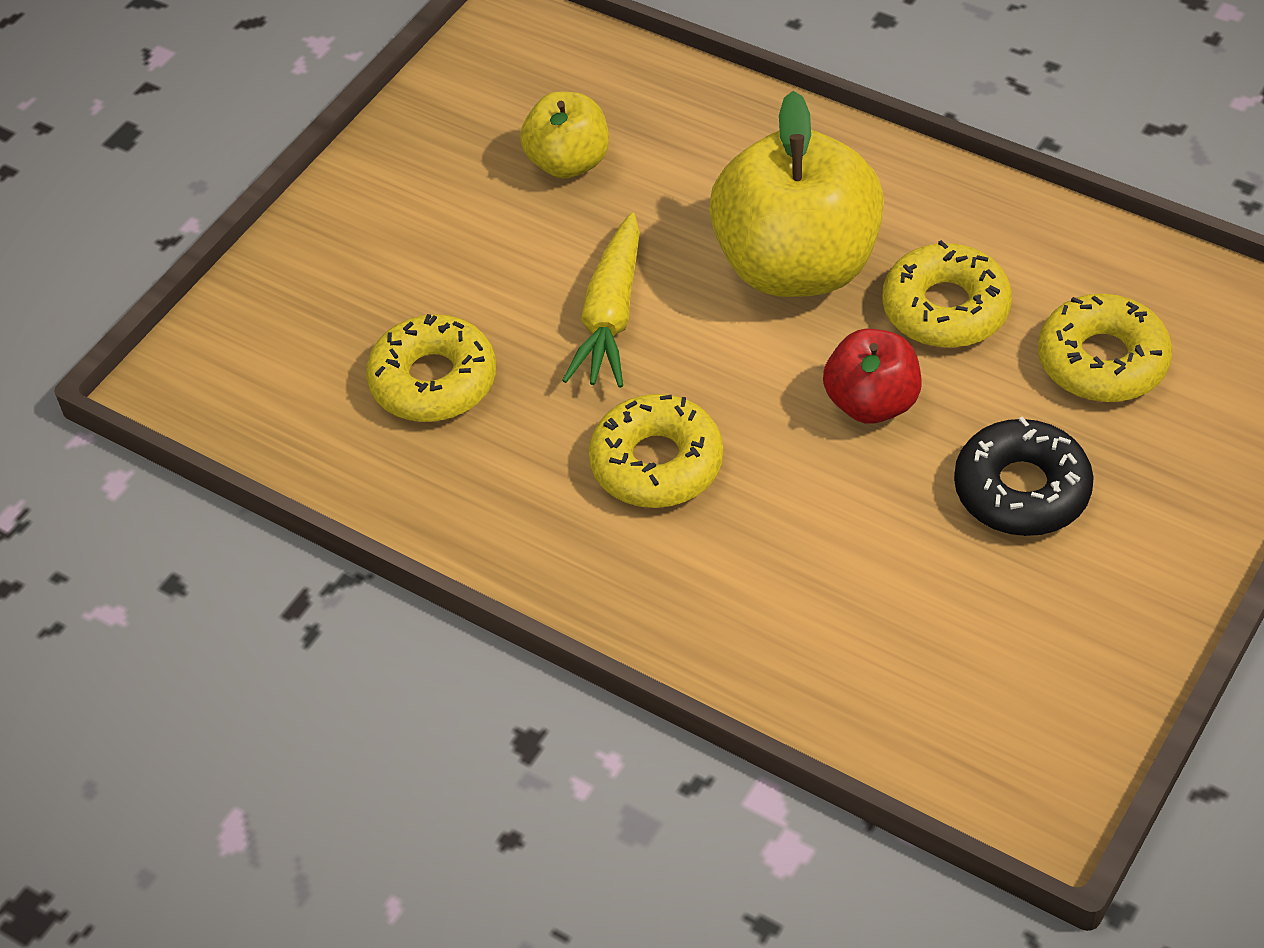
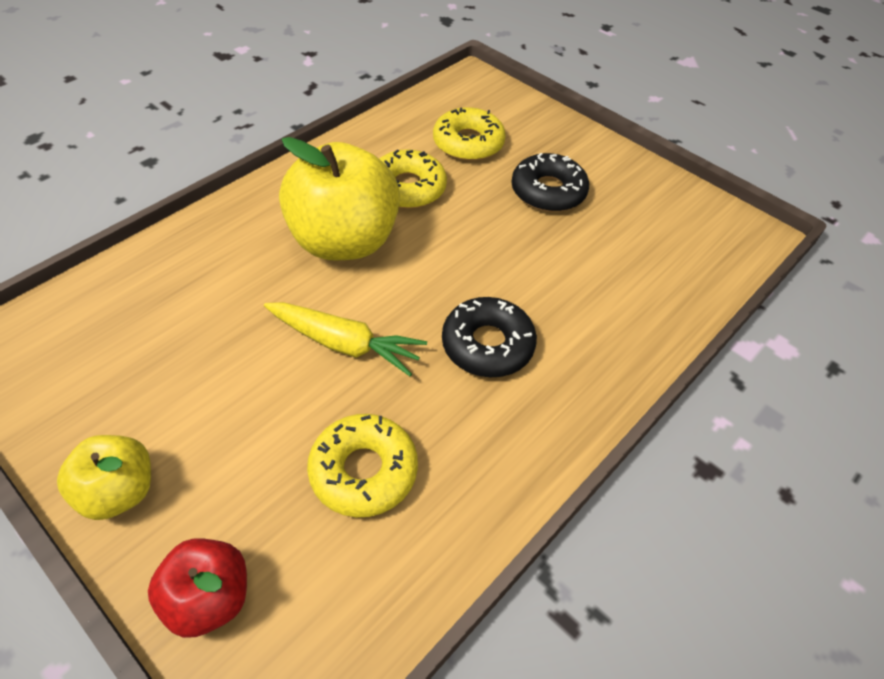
camera: 85 degrees left, 0 degrees up
yellow apple [520,92,609,178] -> yellow apple moved to [57,435,151,520]
yellow donut [589,394,723,508] -> black donut [442,297,537,377]
red apple [823,329,921,424] -> red apple moved to [148,539,247,638]

